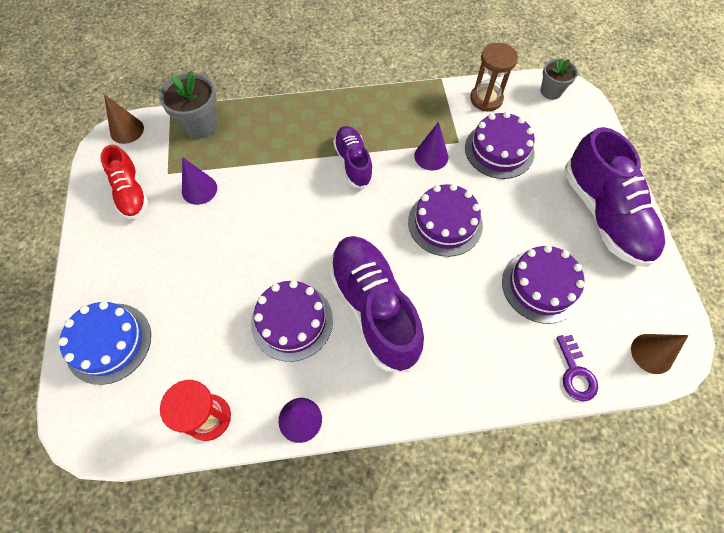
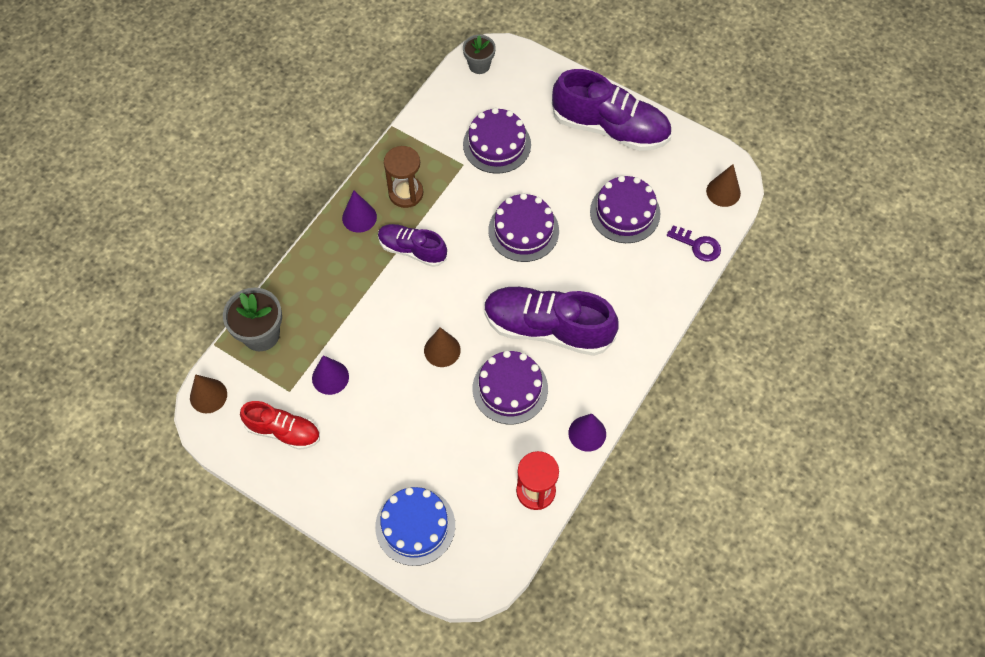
camera: 50 degrees left, 0 degrees up
purple cone [414,122,448,170] -> purple cone moved to [342,191,377,233]
brown hourglass [470,43,518,111] -> brown hourglass moved to [384,146,423,208]
none -> brown cone [424,327,461,367]

